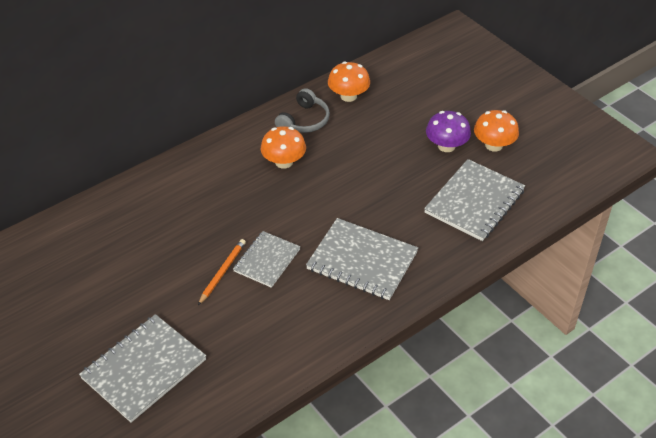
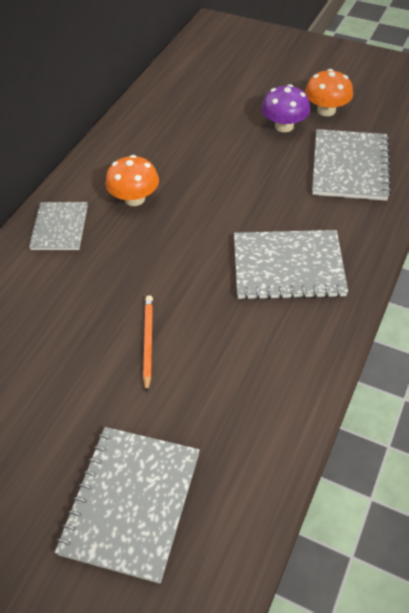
camera: 25 degrees left, 5 degrees up
grey notebook [233,231,301,288] -> grey notebook moved to [29,202,88,250]
grey headphones [275,88,330,133] -> none
orange mushroom [328,61,370,102] -> none

